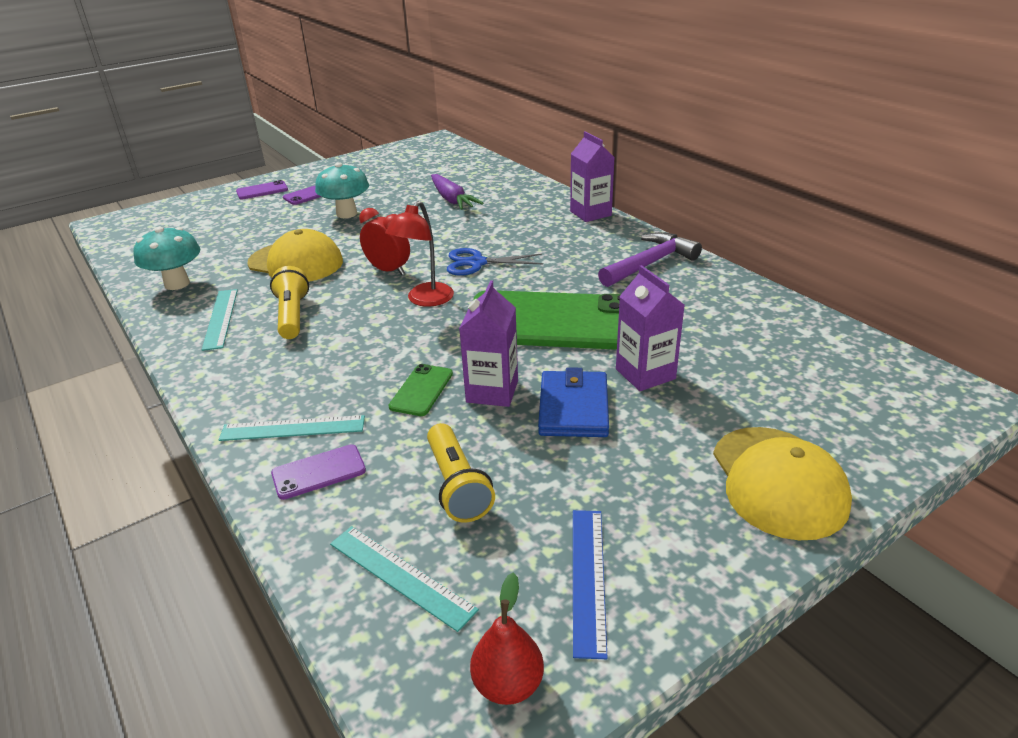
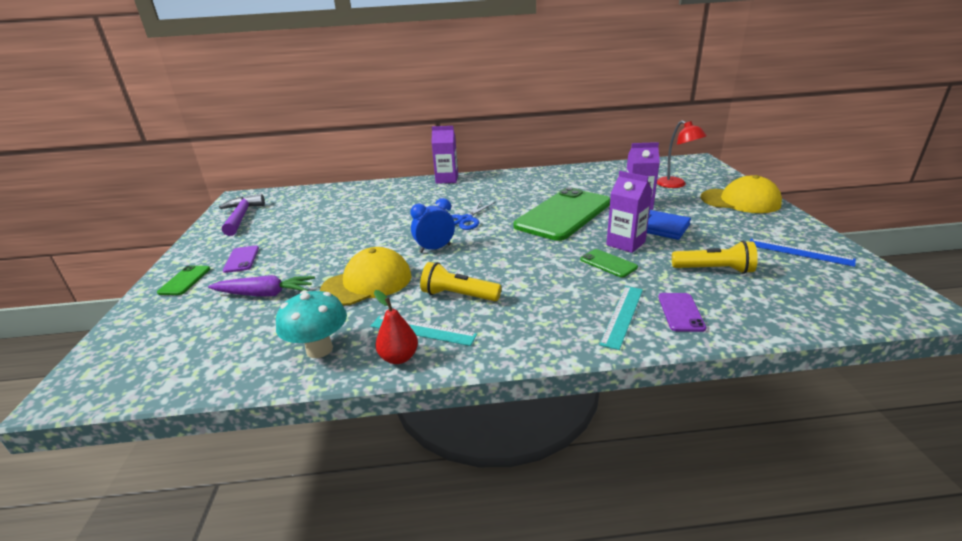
camera: 60 degrees left, 5 degrees down
purple phone [236,180,288,199] -> green phone [157,265,210,295]
turquoise mushroom [315,162,369,218] -> none
turquoise ruler [330,526,479,632] -> none
red clock [359,208,410,275] -> blue clock [410,198,455,253]
red lamp [385,201,454,307] -> red lamp moved to [657,121,707,188]
purple carrot [431,174,483,210] -> purple carrot moved to [208,275,315,297]
red pear [470,573,544,705] -> red pear moved to [374,290,418,364]
purple hammer [598,232,702,287] -> purple hammer moved to [219,194,265,236]

